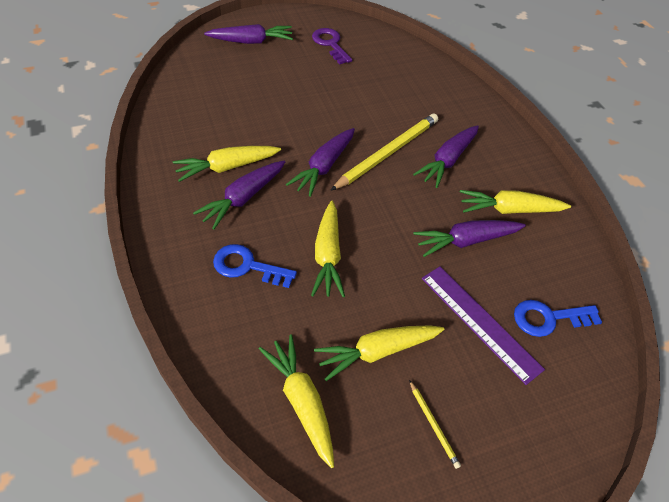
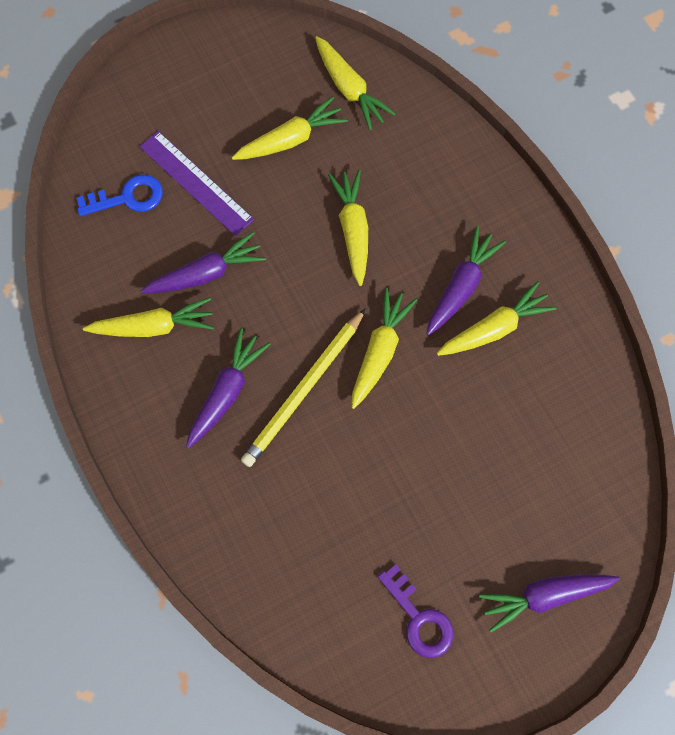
camera: 175 degrees right, 20 degrees up
blue key [213,244,297,288] -> none
purple carrot [286,128,355,197] -> yellow carrot [352,288,417,409]
yellow pencil [409,380,461,469] -> none

